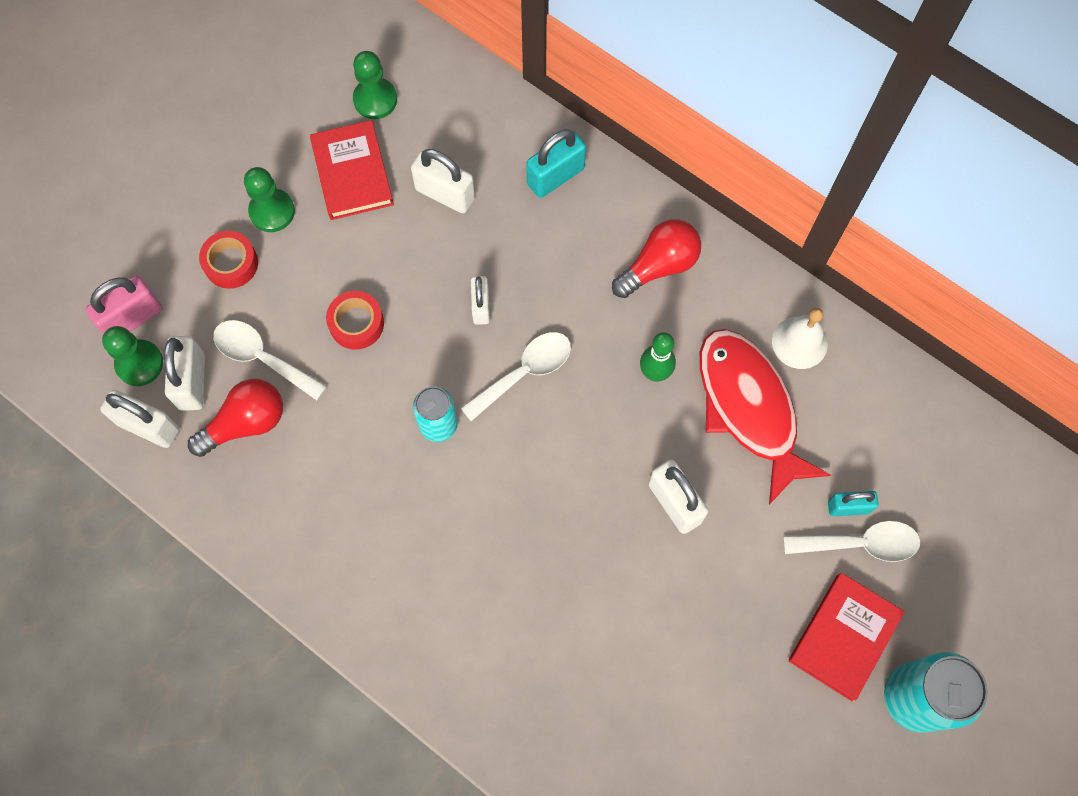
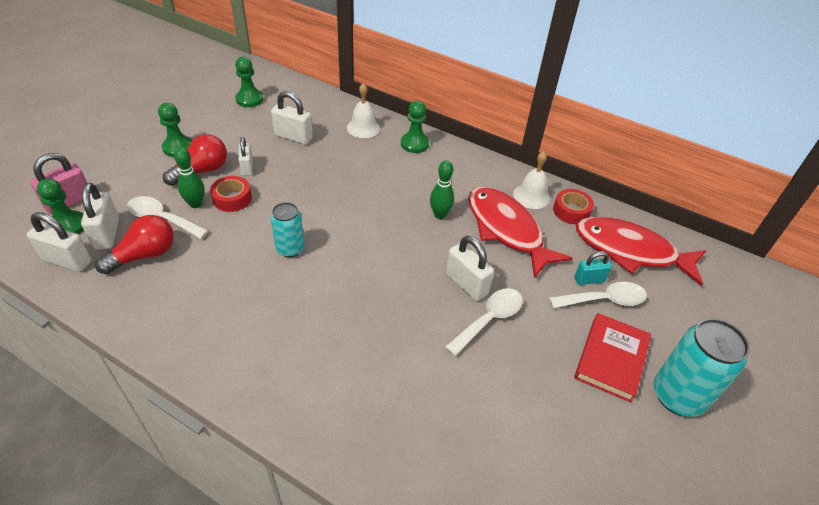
camera: 10 degrees left, 25 degrees down
red tape [199,231,258,289] -> red tape moved to [553,189,594,224]
red book [310,120,394,220] -> none
white spoon [461,332,571,421] -> white spoon moved to [445,288,523,356]
white padlock [471,276,490,325] -> white padlock moved to [239,137,253,176]
turquoise padlock [526,129,586,198] -> white bell [347,83,380,138]
red light bulb [612,219,701,298] -> red light bulb moved to [163,134,227,186]
none -> green bowling pin [174,148,205,208]
none -> green pawn [401,101,429,153]
none -> red fish [576,217,707,286]

